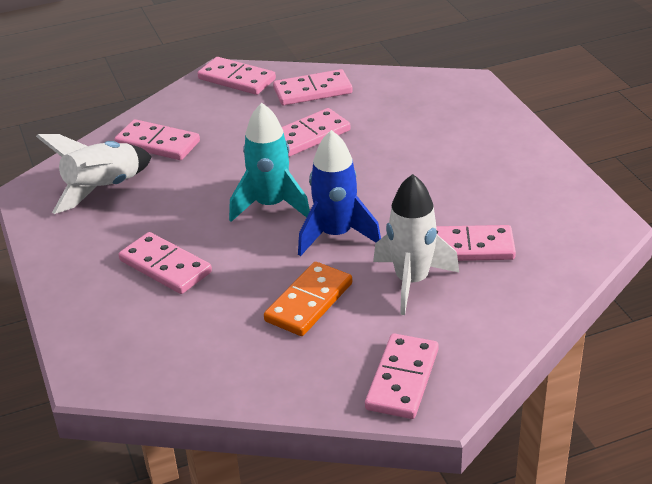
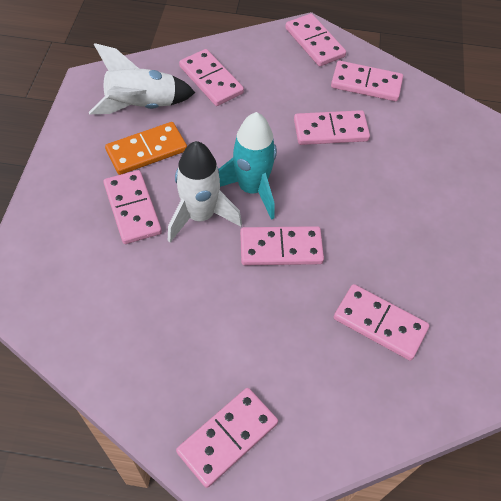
camera: 25 degrees right, 20 degrees up
orange domino [264,262,352,336] -> orange domino moved to [105,122,187,175]
blue rocket [298,130,381,256] -> pink domino [240,226,324,265]
white rocket [373,174,459,315] -> white rocket moved to [168,141,242,242]

